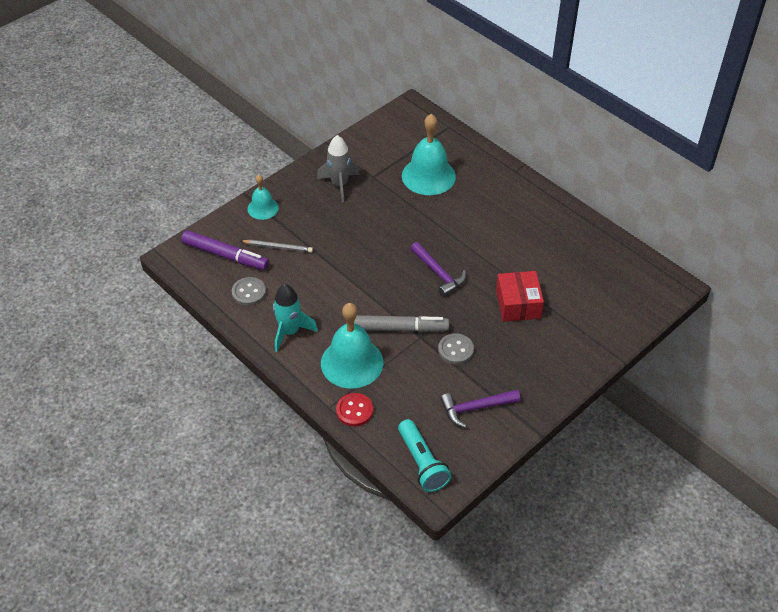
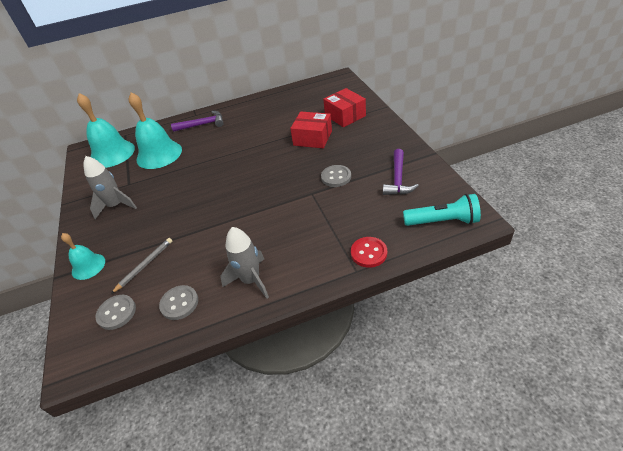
camera: 60 degrees left, 5 degrees down
purple marker [181,230,269,270] -> grey button [95,295,136,330]
turquoise rocket [273,284,318,352] -> grey rocket [220,227,269,299]
turquoise bell [321,303,383,389] -> turquoise bell moved to [77,93,135,168]
grey marker [354,315,449,332] -> none
purple hammer [410,242,466,297] -> purple hammer moved to [171,111,224,132]
none -> red box [323,88,366,127]

